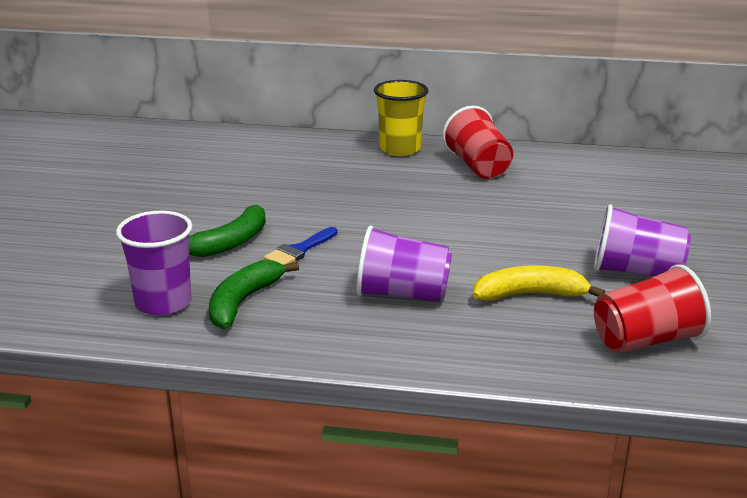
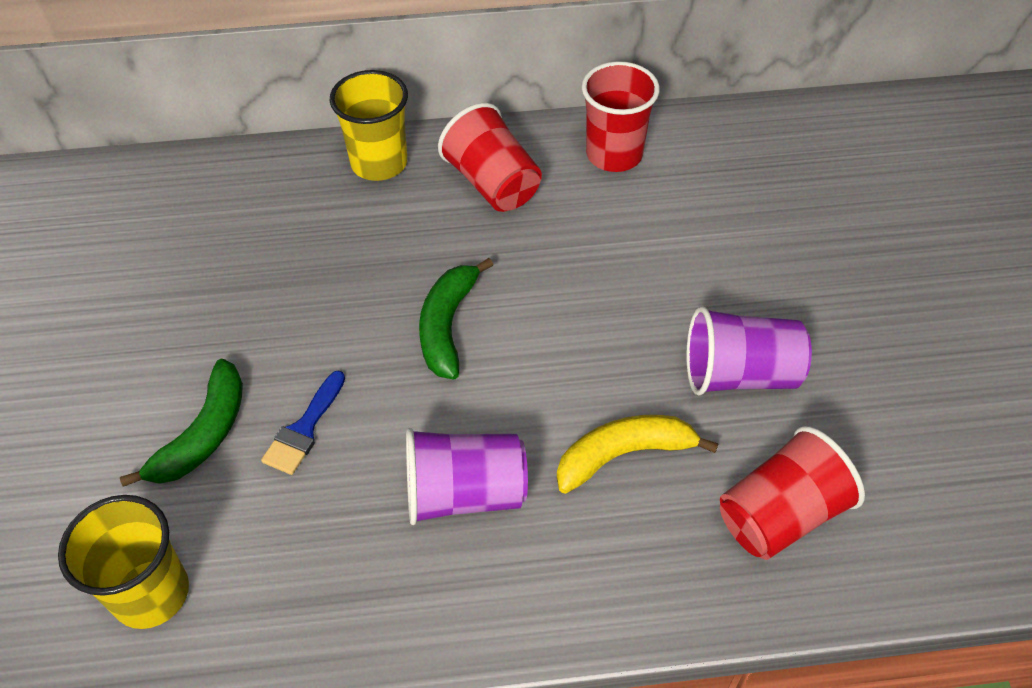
camera: 15 degrees left, 25 degrees up
purple cup [116,211,192,316] -> yellow cup [58,495,189,629]
green banana [209,260,299,329] -> green banana moved to [419,258,493,379]
none -> red cup [582,61,660,172]

